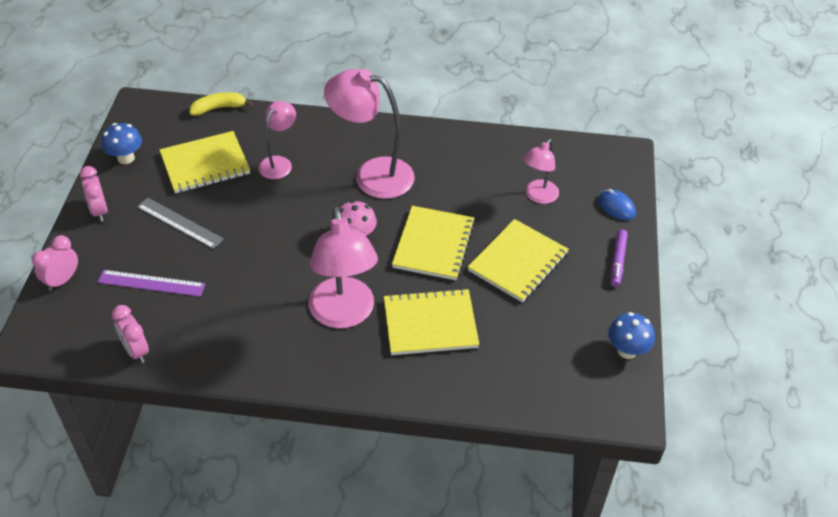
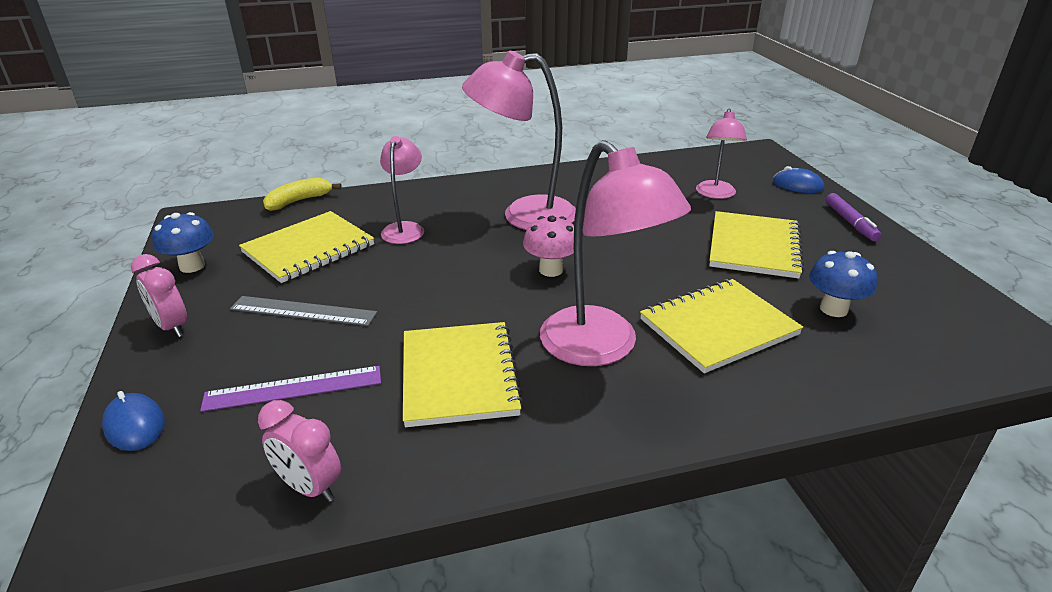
camera: 20 degrees left, 15 degrees down
pink clock [32,235,78,291] -> blue mouse [102,391,165,451]
yellow notebook [392,206,475,280] -> yellow notebook moved to [403,322,524,427]
blue mushroom [608,312,655,359] -> blue mushroom moved to [809,251,877,317]

